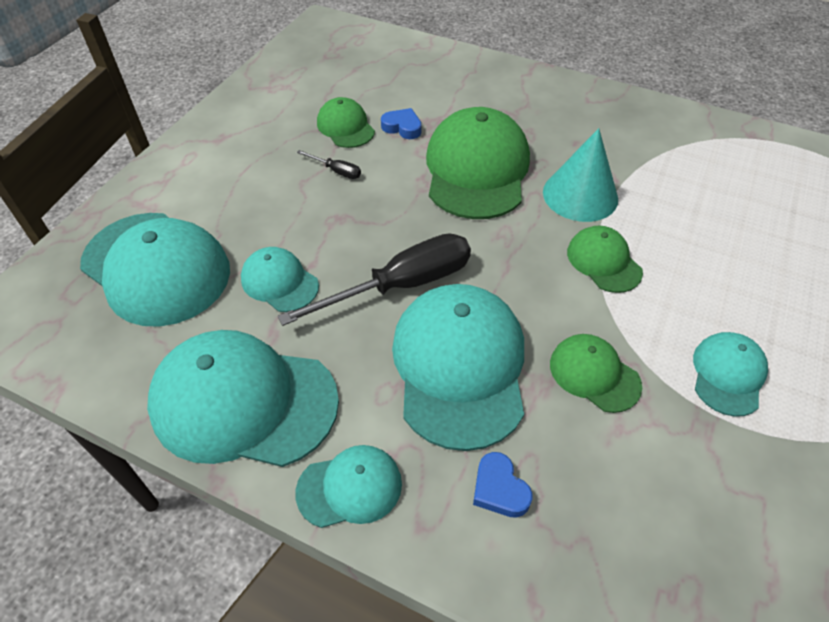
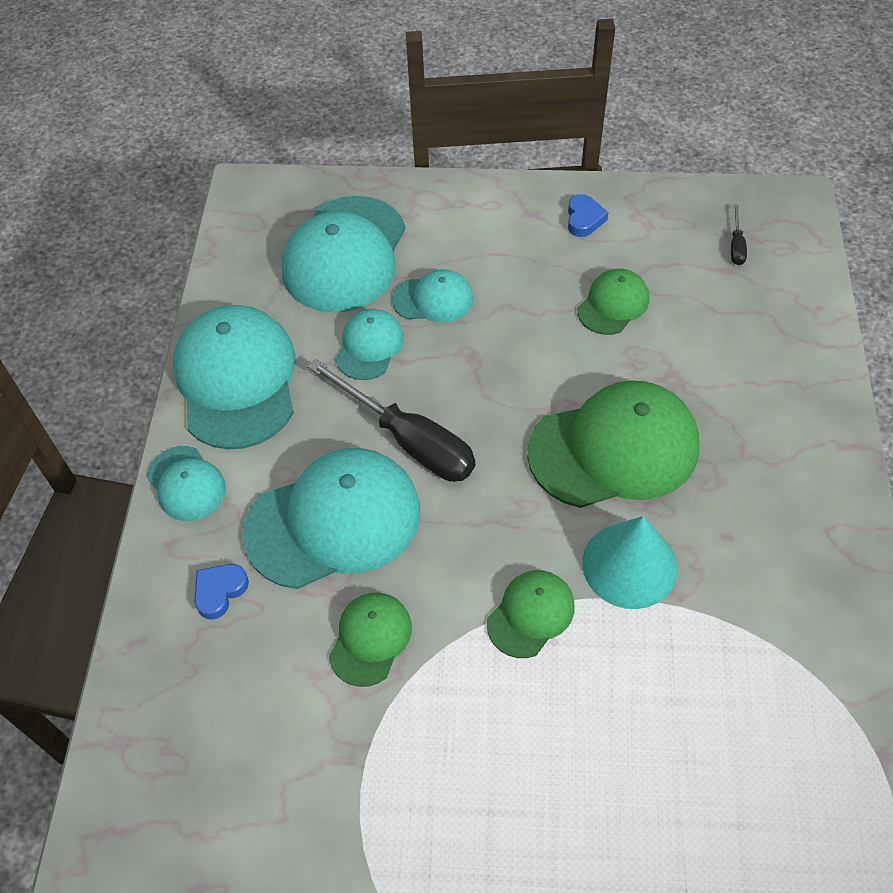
camera: 70 degrees right, 5 degrees up
black screwdriver [297,150,361,179] -> black screwdriver moved to [731,204,747,265]
blue heart [381,108,422,139] -> blue heart moved to [568,194,609,237]
turquoise cap [693,332,768,417] -> turquoise cap moved to [392,269,473,323]

